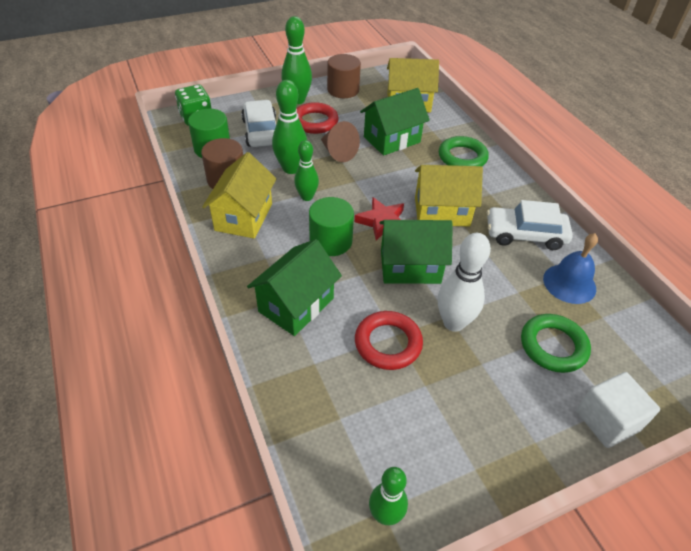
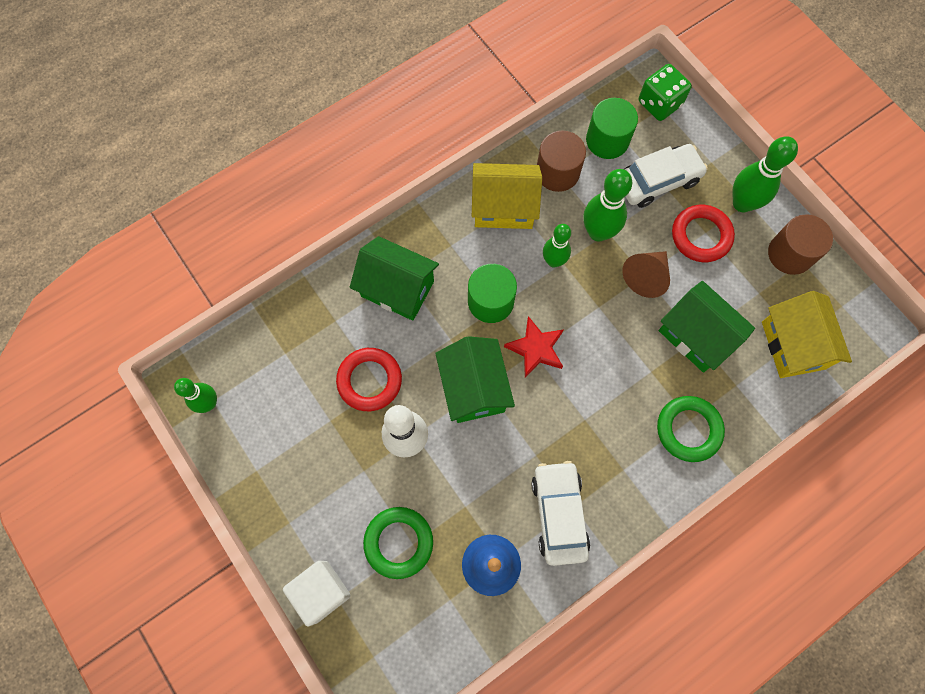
camera: 80 degrees right, 25 degrees up
yellow house [415,165,483,227] -> none

